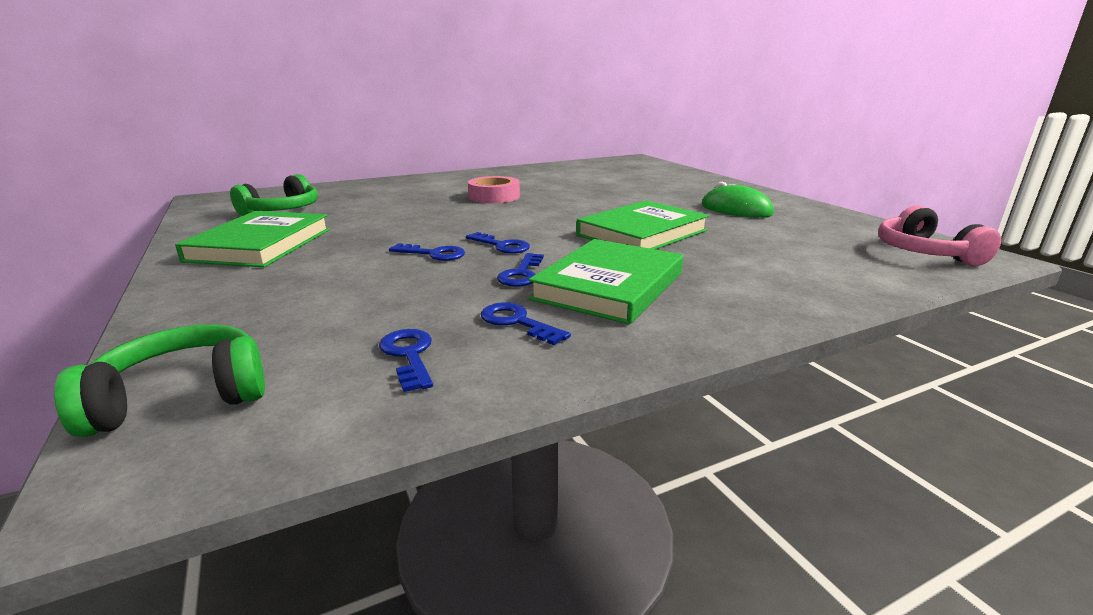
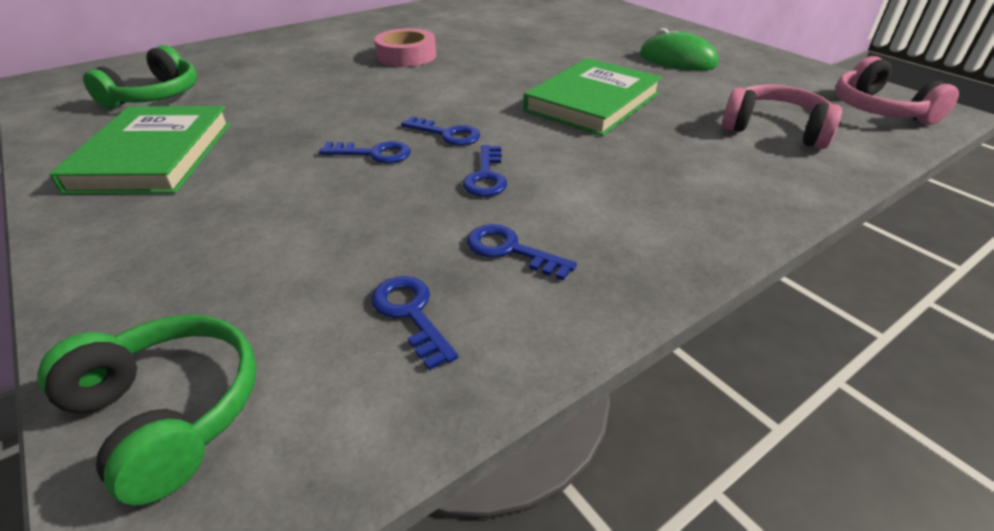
camera: 10 degrees left, 15 degrees up
green headphones [55,325,265,437] -> green headphones turned 75 degrees clockwise [37,315,257,505]
green book [529,239,683,324] -> none
none -> pink headphones [722,84,842,149]

